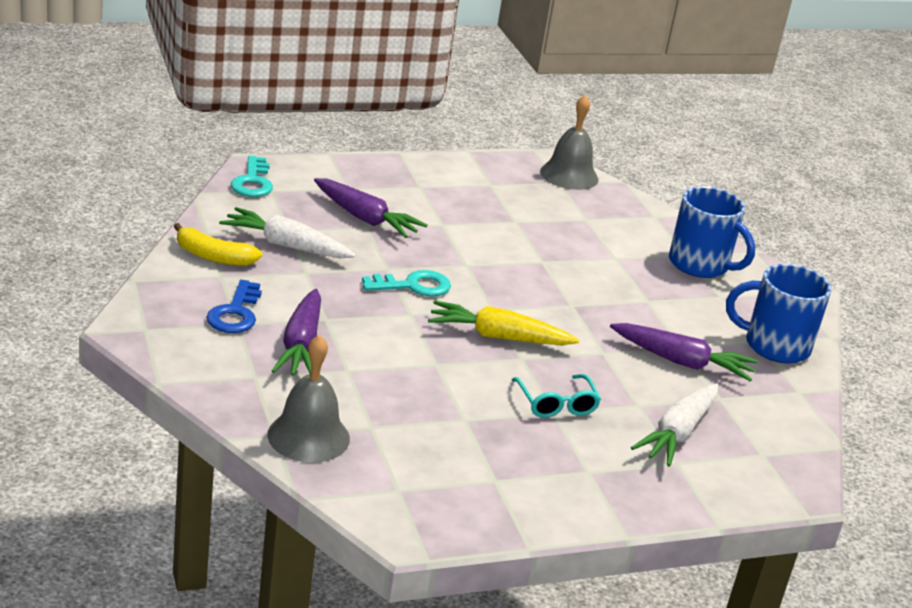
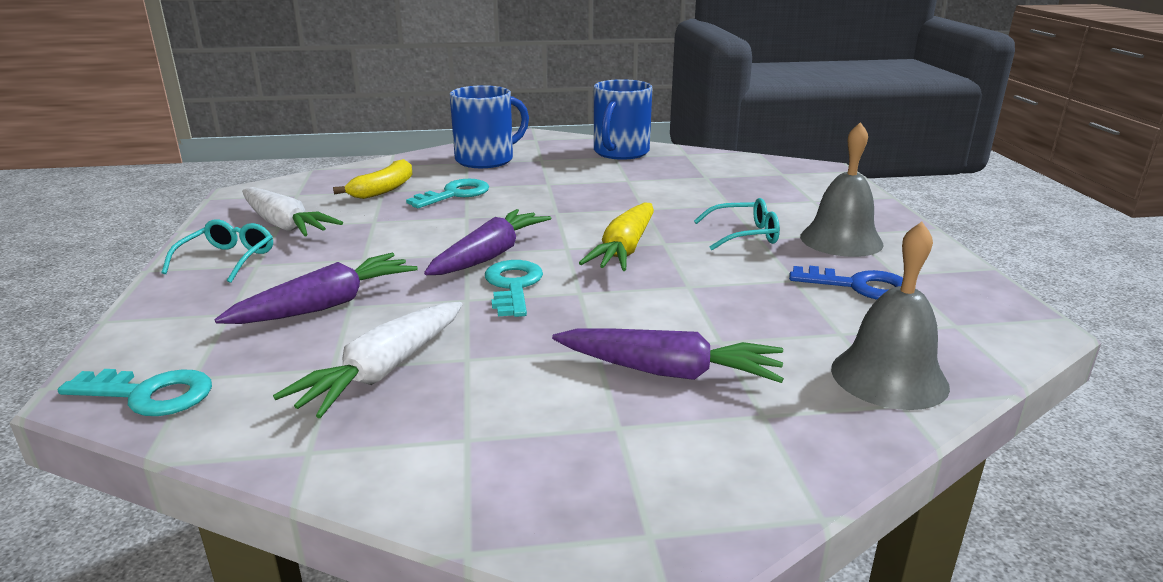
camera: 75 degrees left, 5 degrees down
yellow banana [173,223,262,266] -> yellow banana moved to [333,159,413,199]
blue key [206,280,262,333] -> blue key moved to [789,266,903,300]
grey bell [540,95,598,190] -> grey bell moved to [800,122,884,257]
purple carrot [610,323,758,381] -> purple carrot moved to [424,209,551,275]
white carrot [631,383,719,467] -> white carrot moved to [242,187,343,236]
none -> turquoise glasses [161,219,273,283]
none -> turquoise key [406,179,489,208]

